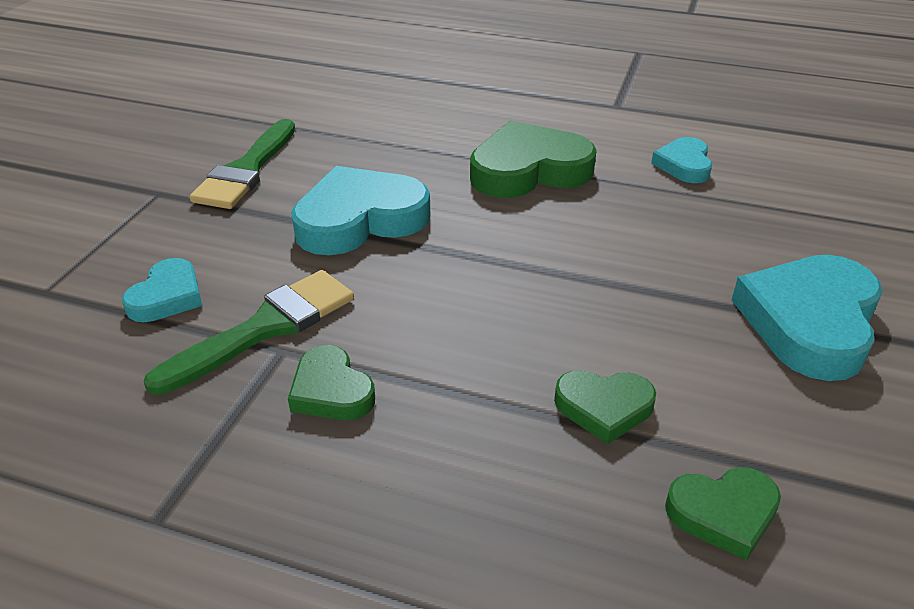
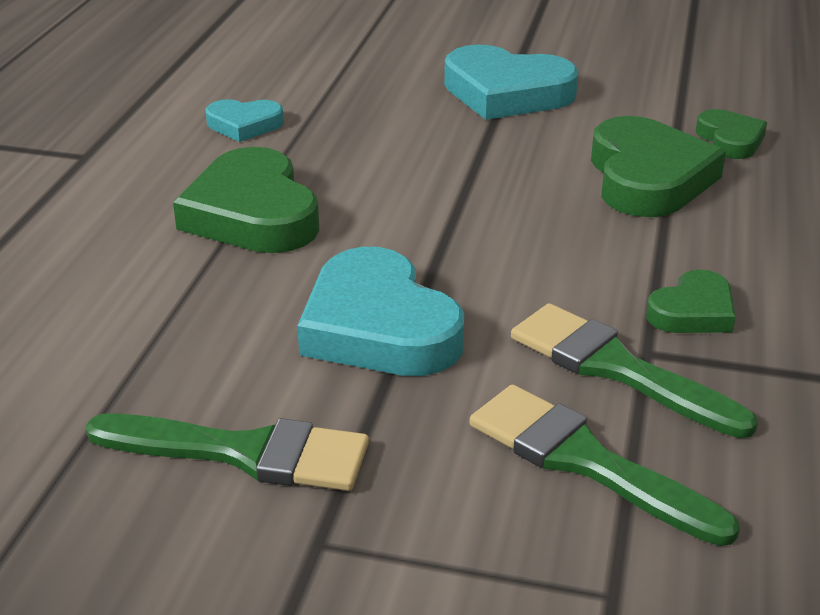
camera: 95 degrees left, 5 degrees down
turquoise heart [122,258,202,322] -> green brush [470,384,740,546]
green heart [554,370,656,444] -> green heart [591,116,726,217], size x1.84

